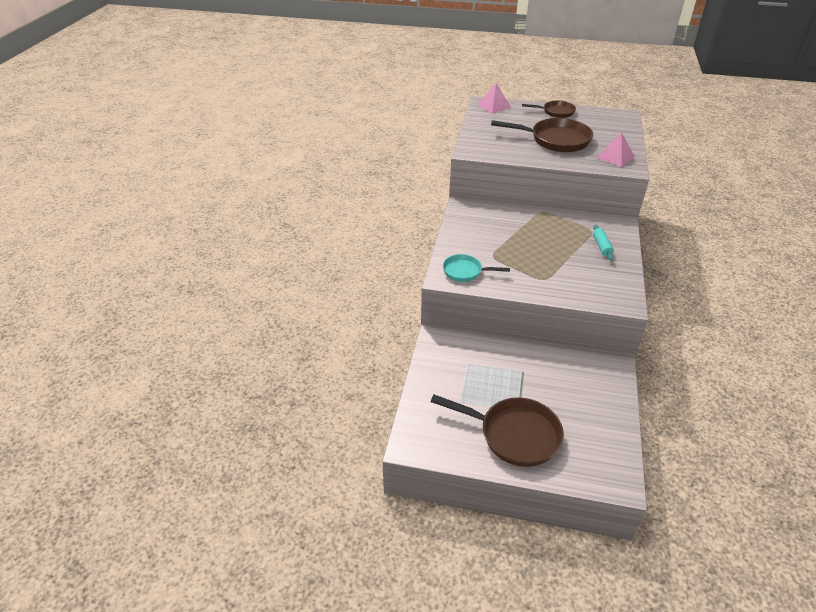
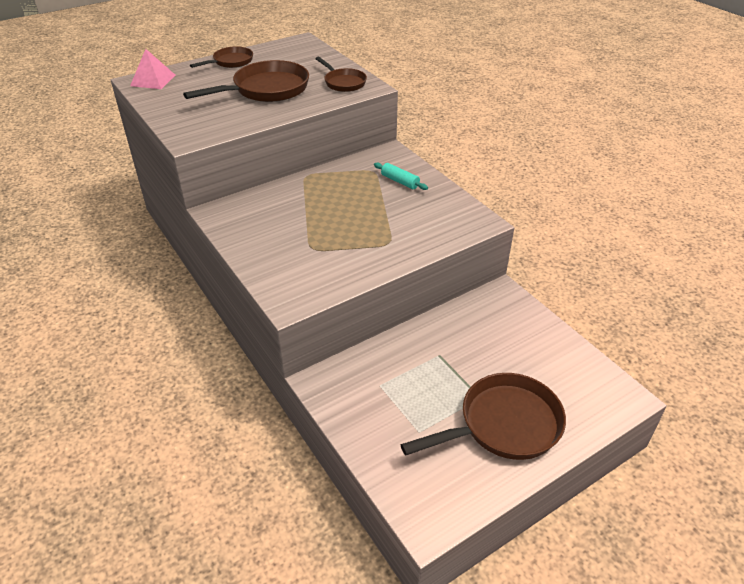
camera: 45 degrees left, 0 degrees up
turquoise pan [443,254,510,282] -> none
pink pyramid [596,132,634,167] -> brown pan [315,57,367,92]

